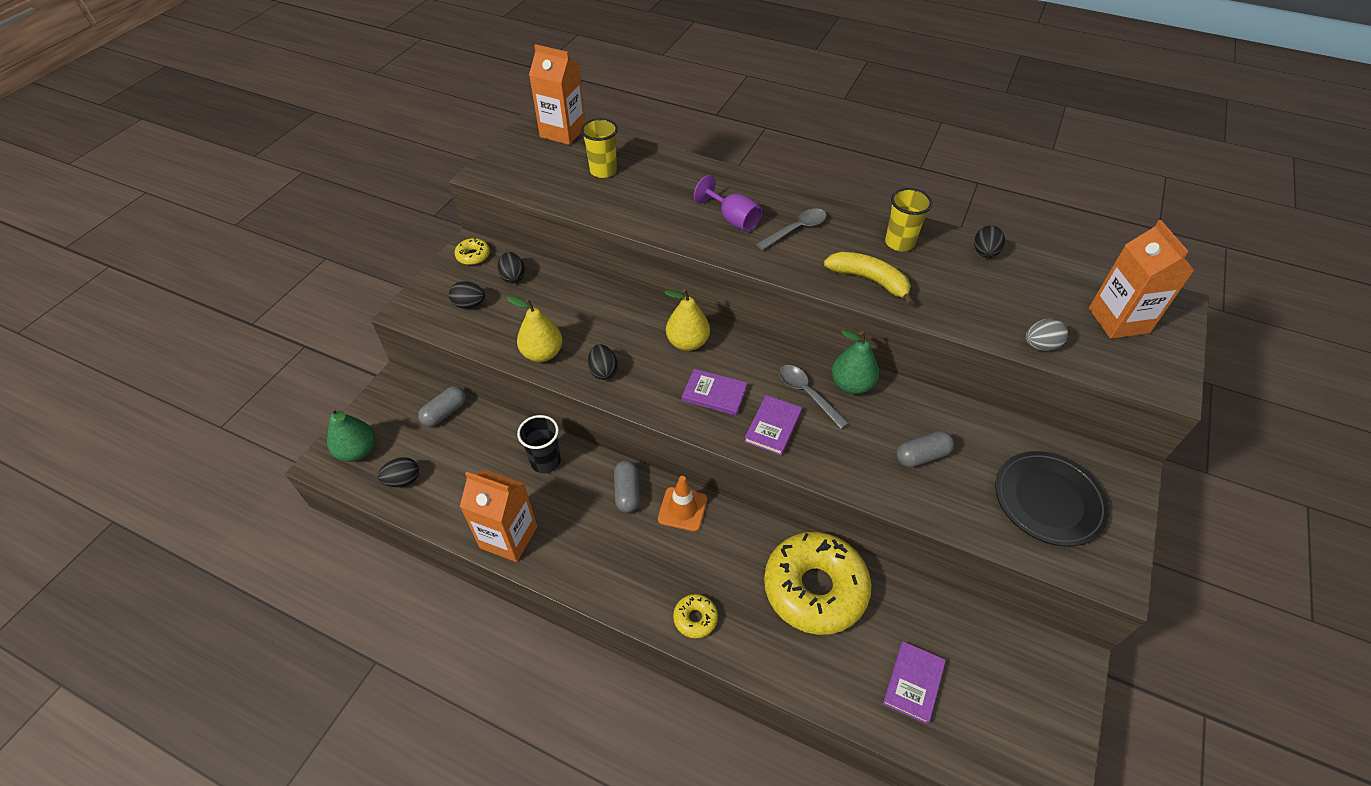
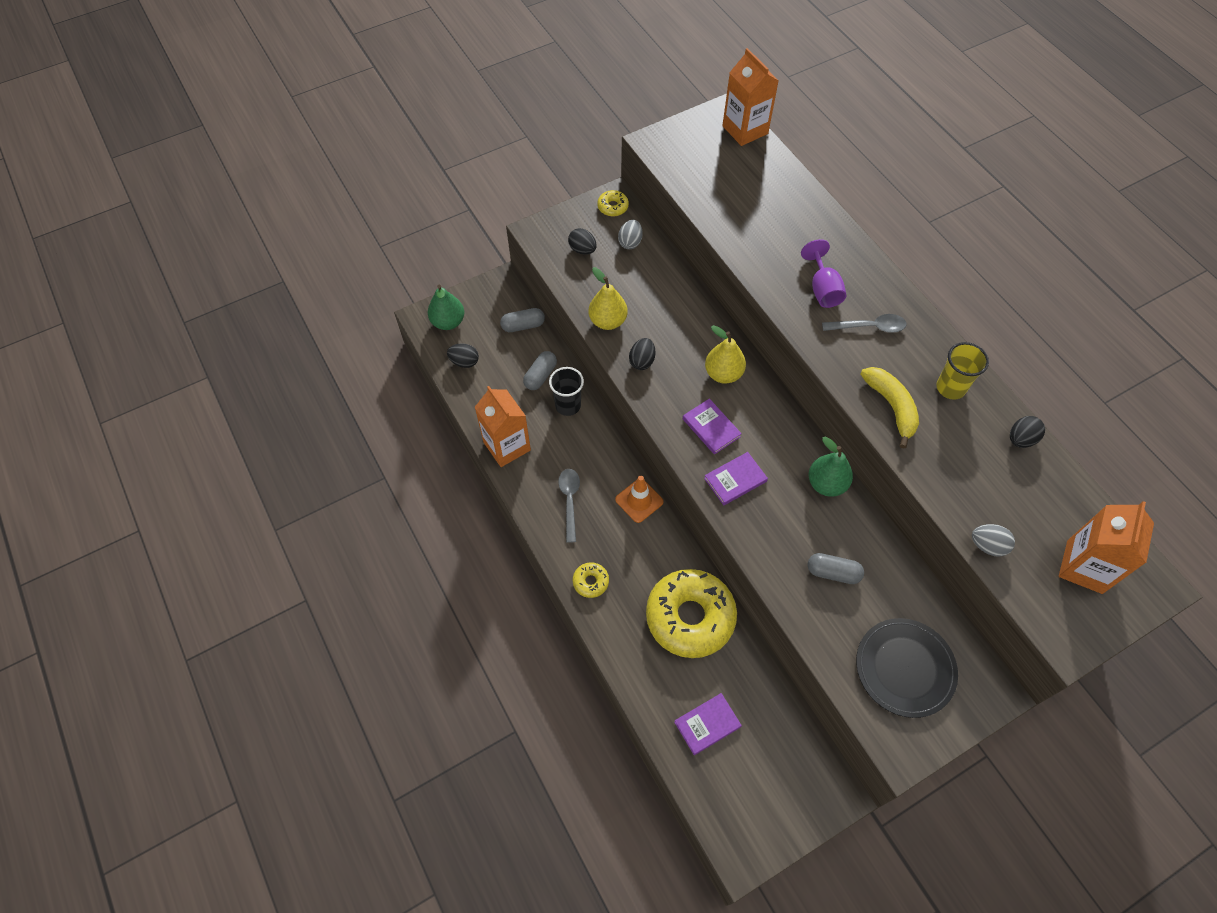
camera: 35 degrees right, 10 degrees up
black egg [498,252,525,283] -> grey egg [618,220,643,249]
yellow cup [581,118,618,178] -> none
grey capsule [614,460,640,513] -> grey capsule moved to [523,351,557,390]
grey spoon [779,365,849,429] -> grey spoon moved to [558,469,580,543]

